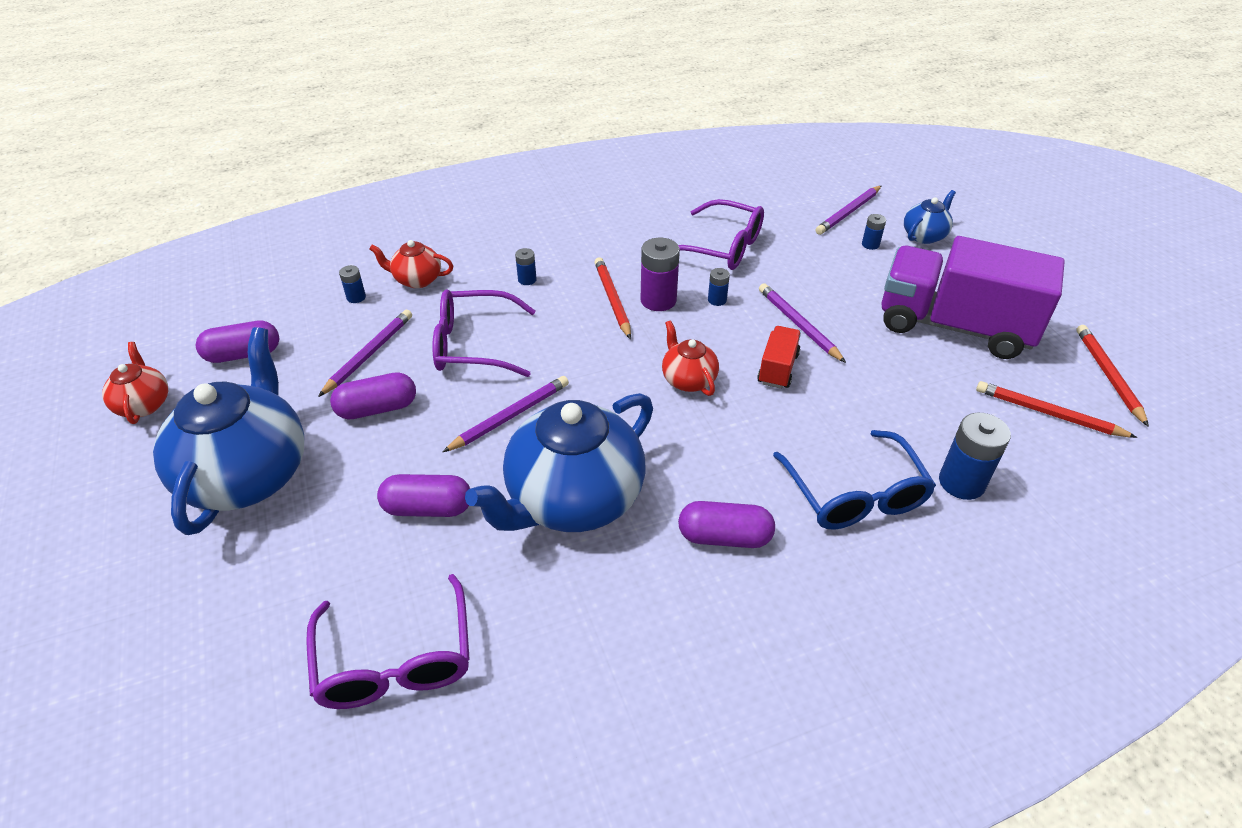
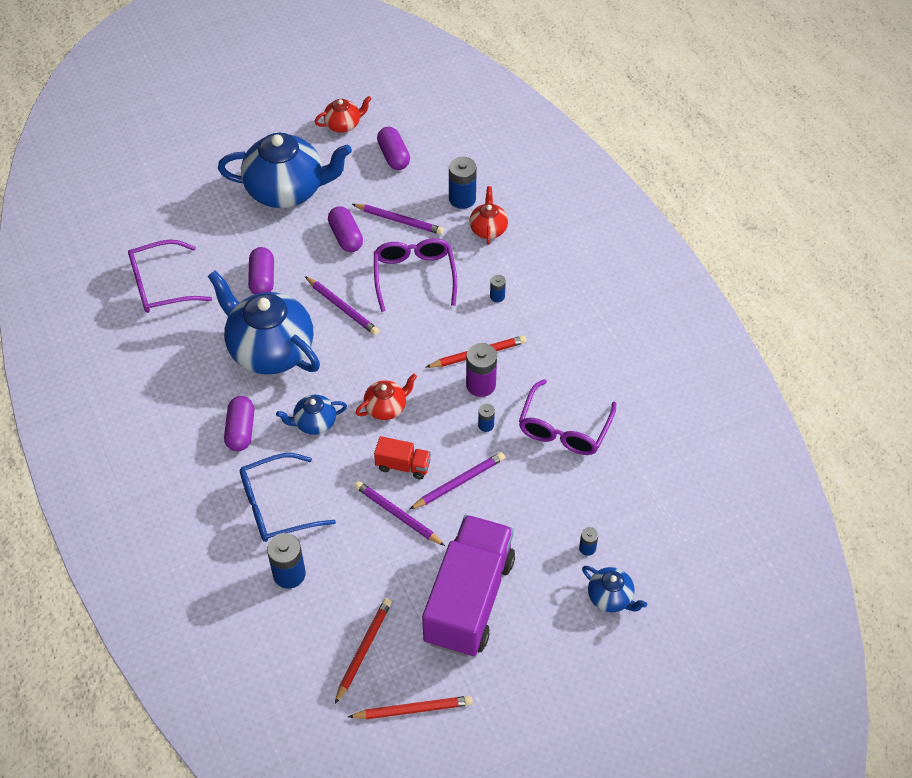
camera: 85 degrees right, 10 degrees up
blue battery [339,265,366,303] -> blue battery [449,157,477,209], size x1.91
purple pencil [815,186,881,235] -> purple pencil moved to [354,481,445,546]
none -> blue teapot [276,395,347,435]

